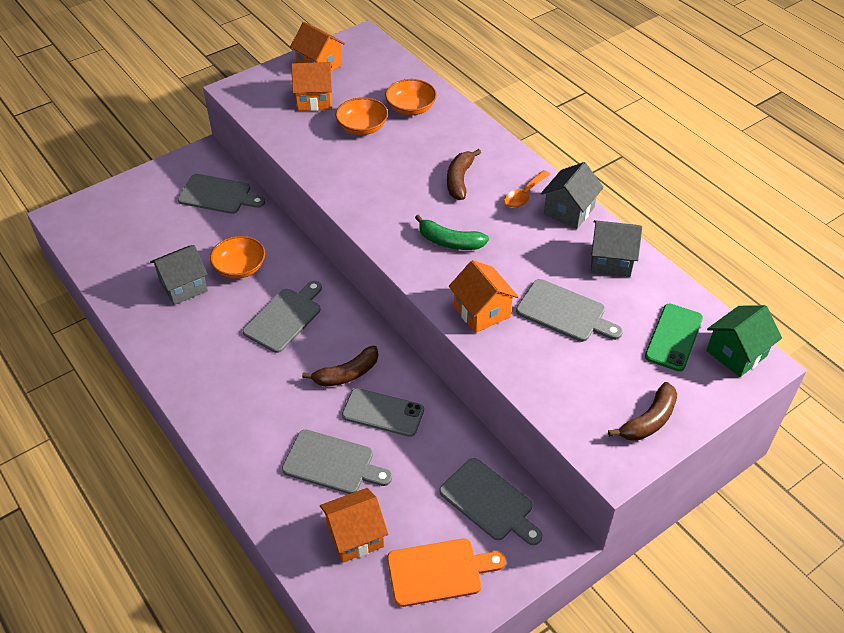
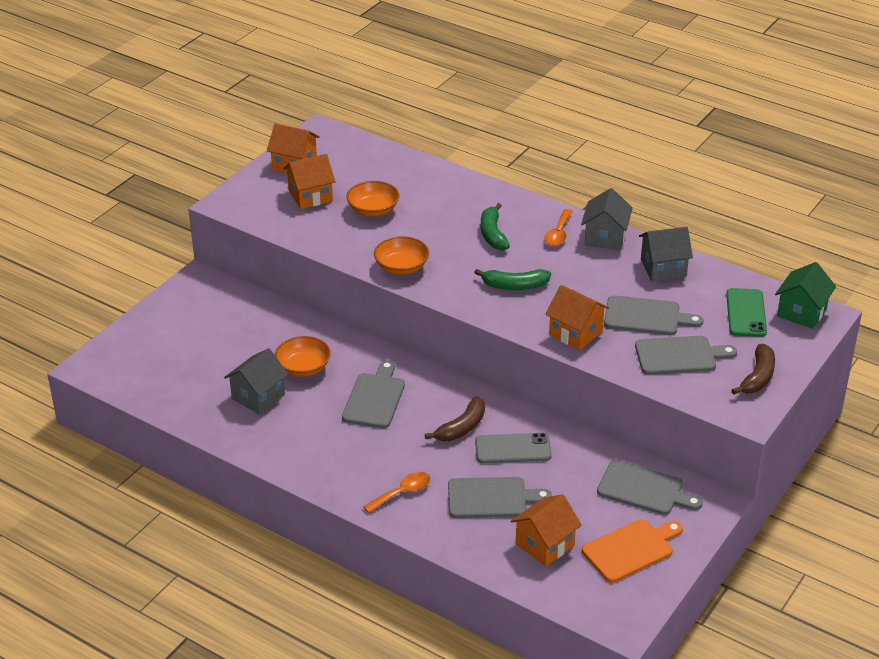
camera: 20 degrees left, 10 degrees down
grey cutting board [177,174,265,214] -> grey cutting board moved to [635,336,737,375]
orange bowl [385,79,437,115] -> orange bowl moved to [374,236,429,275]
brown banana [447,149,481,200] -> green banana [481,203,510,250]
none -> orange spoon [363,472,430,513]

